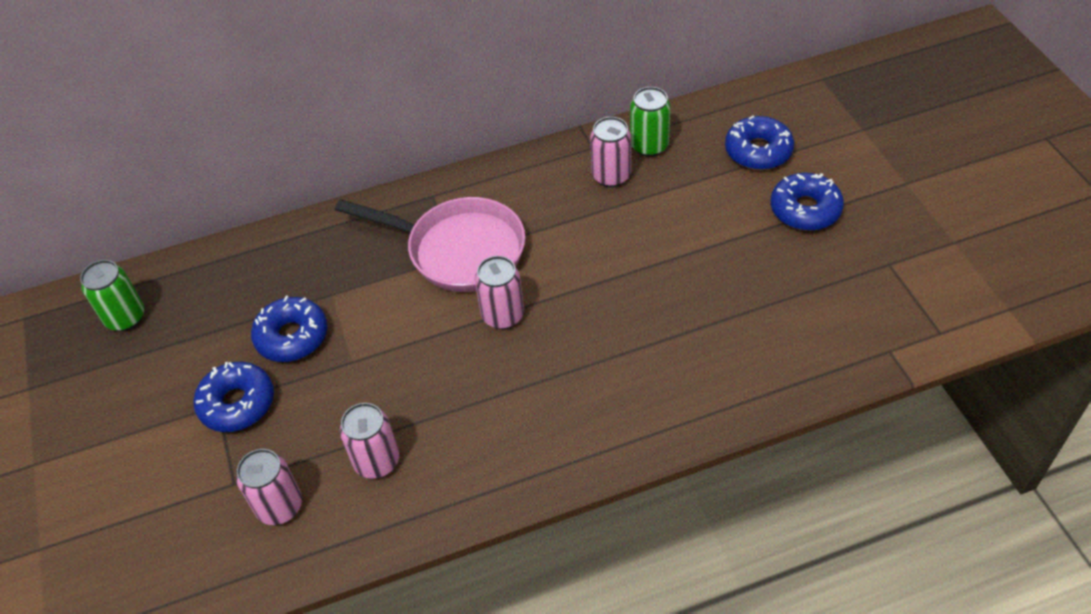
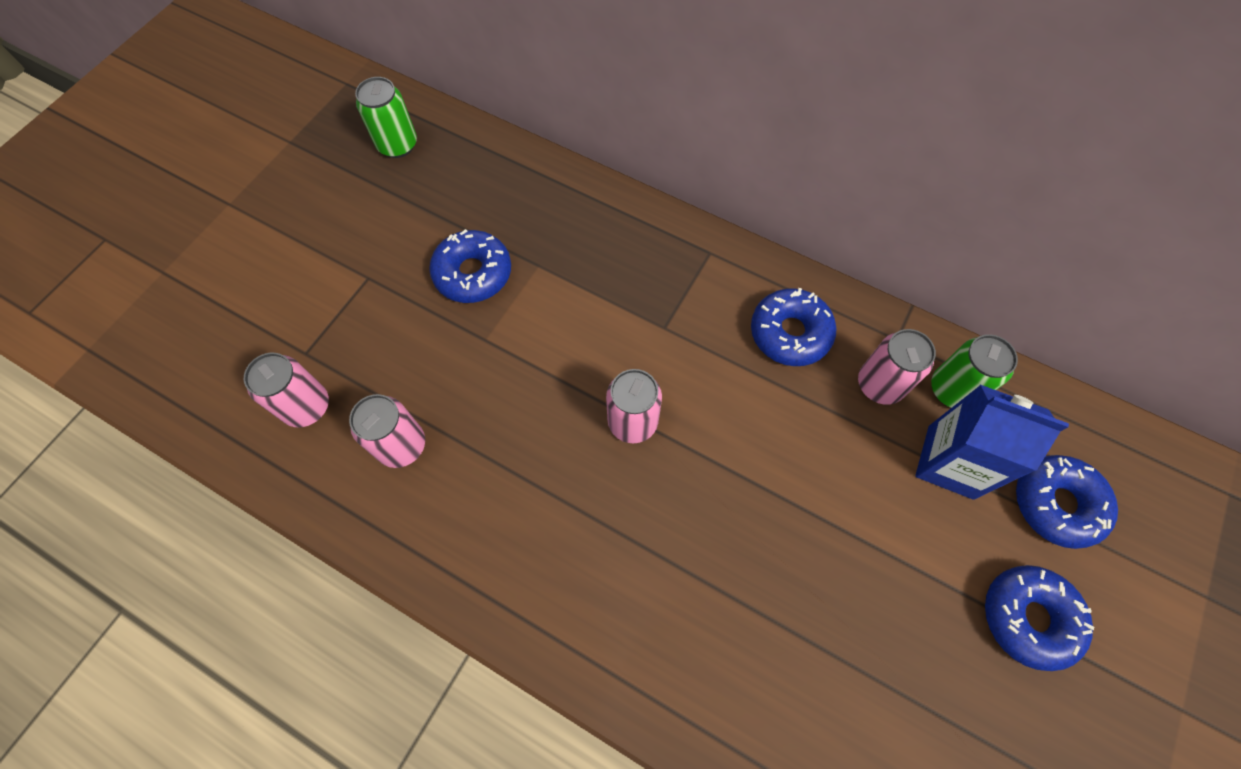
camera: 45 degrees right, 15 degrees up
blue donut [194,362,274,432] -> blue donut moved to [751,288,837,366]
pink pan [335,197,525,292] -> none
none -> blue carton [915,385,1069,500]

